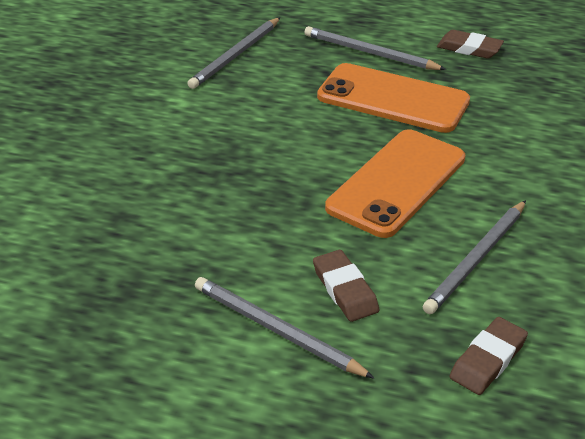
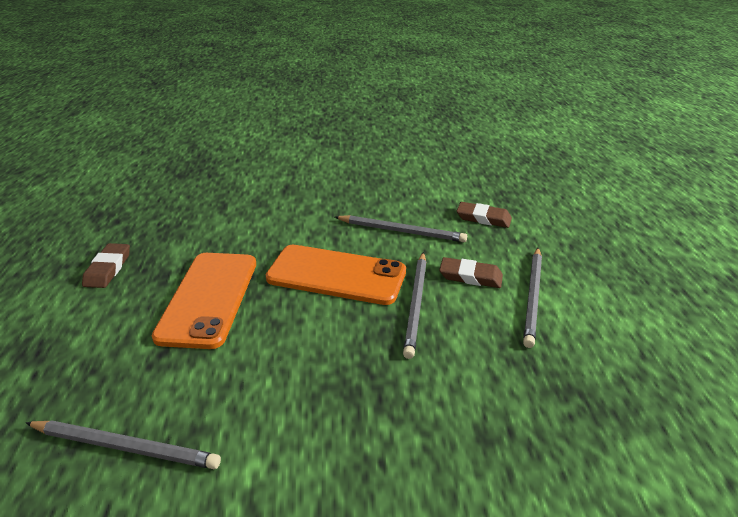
camera: 110 degrees left, 5 degrees down
grey pencil [304,26,446,70] -> grey pencil moved to [403,252,427,359]
brown eraser [313,250,379,322] -> brown eraser turned 60 degrees clockwise [439,257,503,288]

